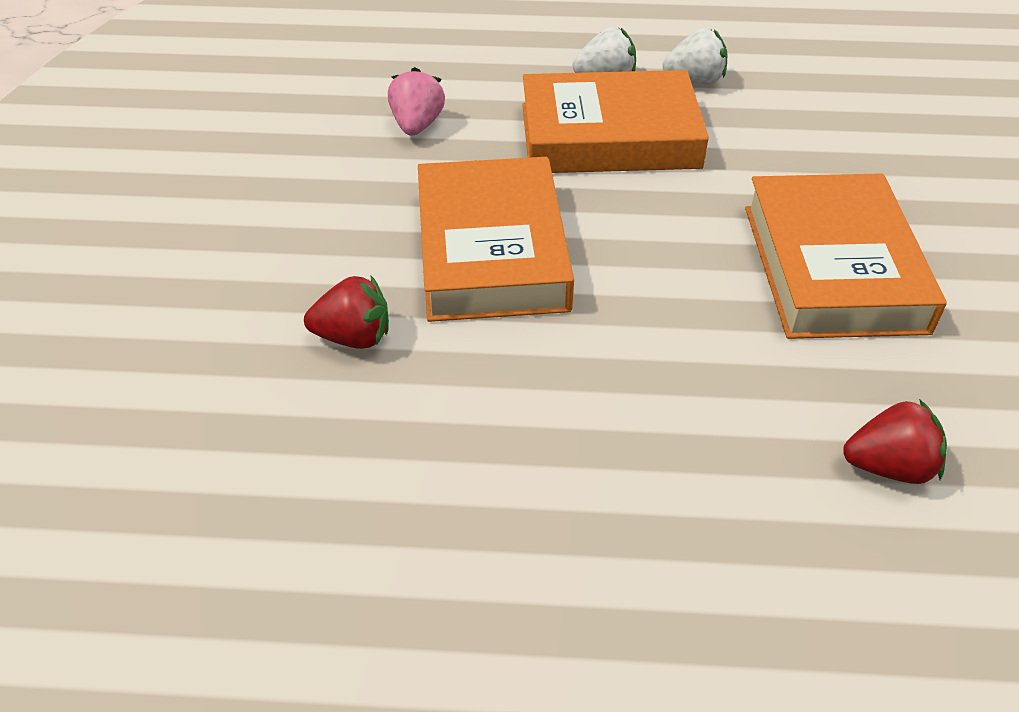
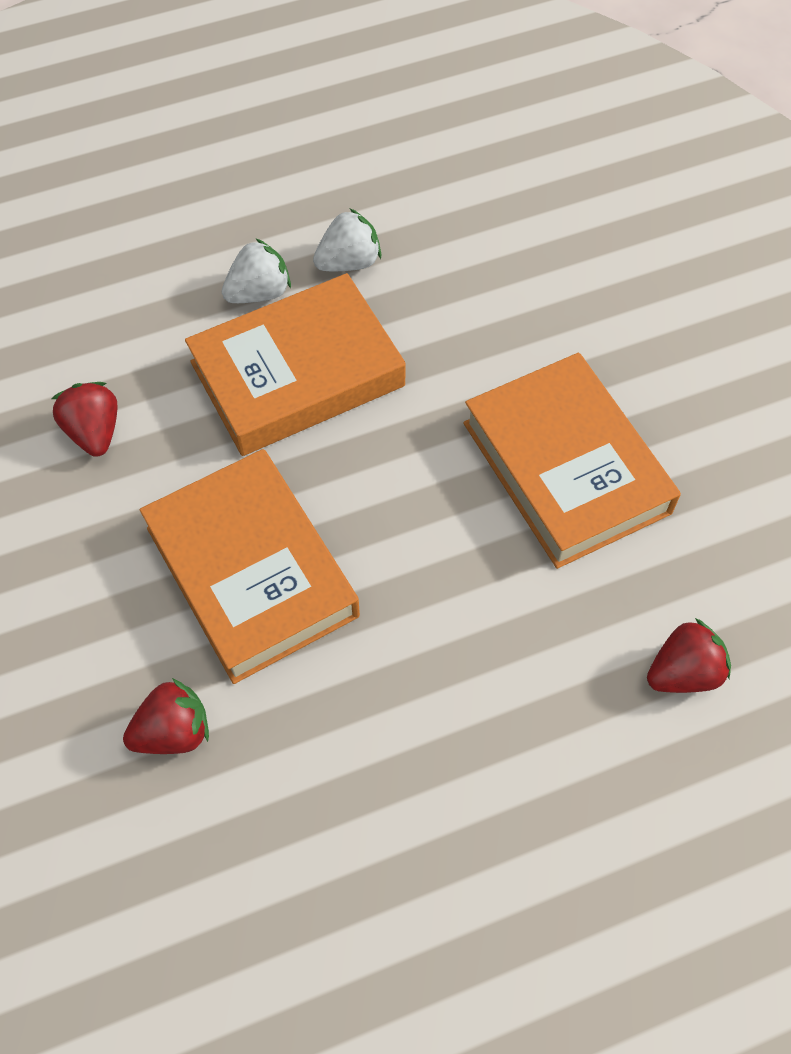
camera: 25 degrees left, 15 degrees up
pink strawberry [388,67,445,136] -> red strawberry [52,382,117,457]

